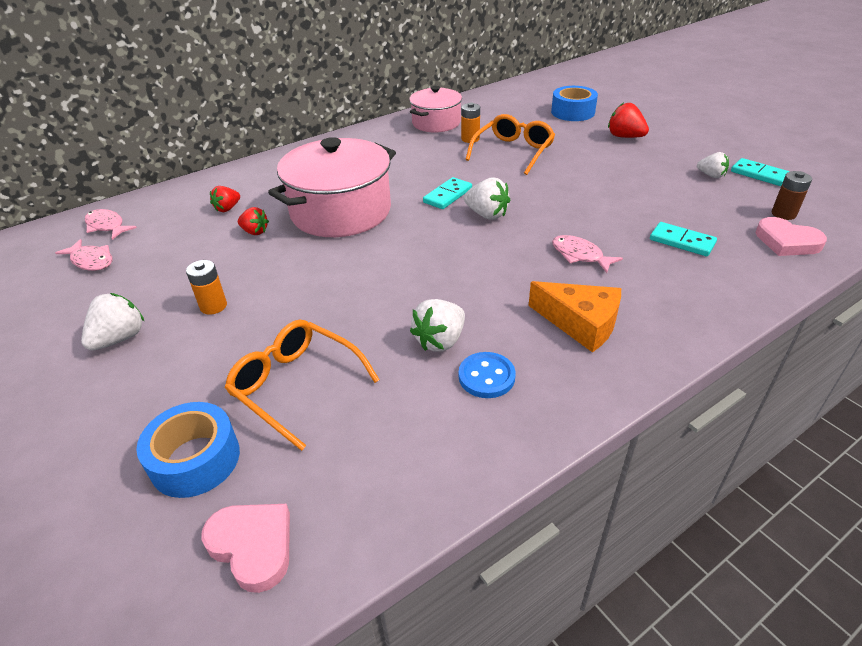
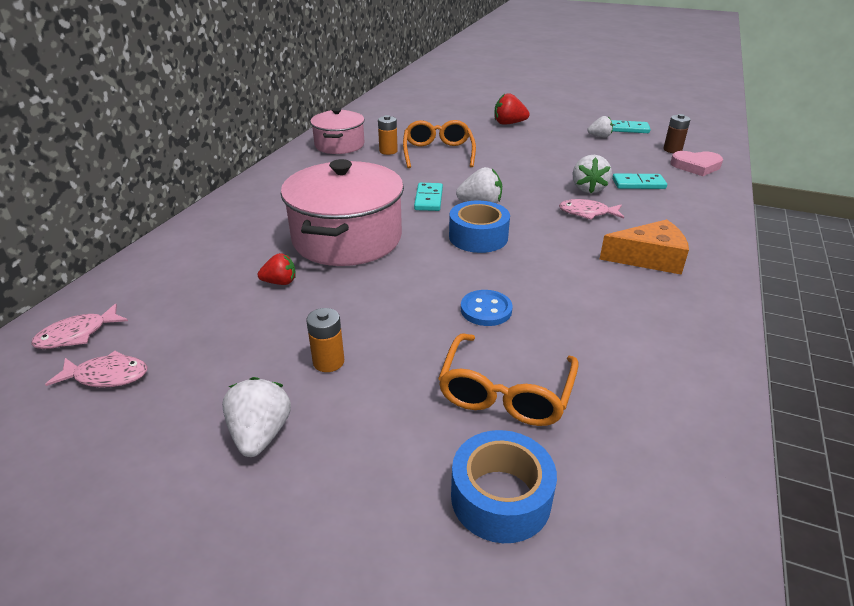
camera: 35 degrees left, 5 degrees down
pink fish [85,209,137,240] -> pink fish turned 45 degrees counterclockwise [31,303,128,349]
pink heart [202,504,290,593] -> none
red strawberry [210,186,240,212] -> none
orange glasses [225,320,380,451] -> orange glasses turned 75 degrees counterclockwise [438,333,579,426]
white strawberry [410,299,465,352] -> white strawberry moved to [573,155,612,193]
blue button [459,352,516,398] -> blue button moved to [461,290,513,326]
blue tape [551,86,598,121] -> blue tape moved to [449,201,510,253]

